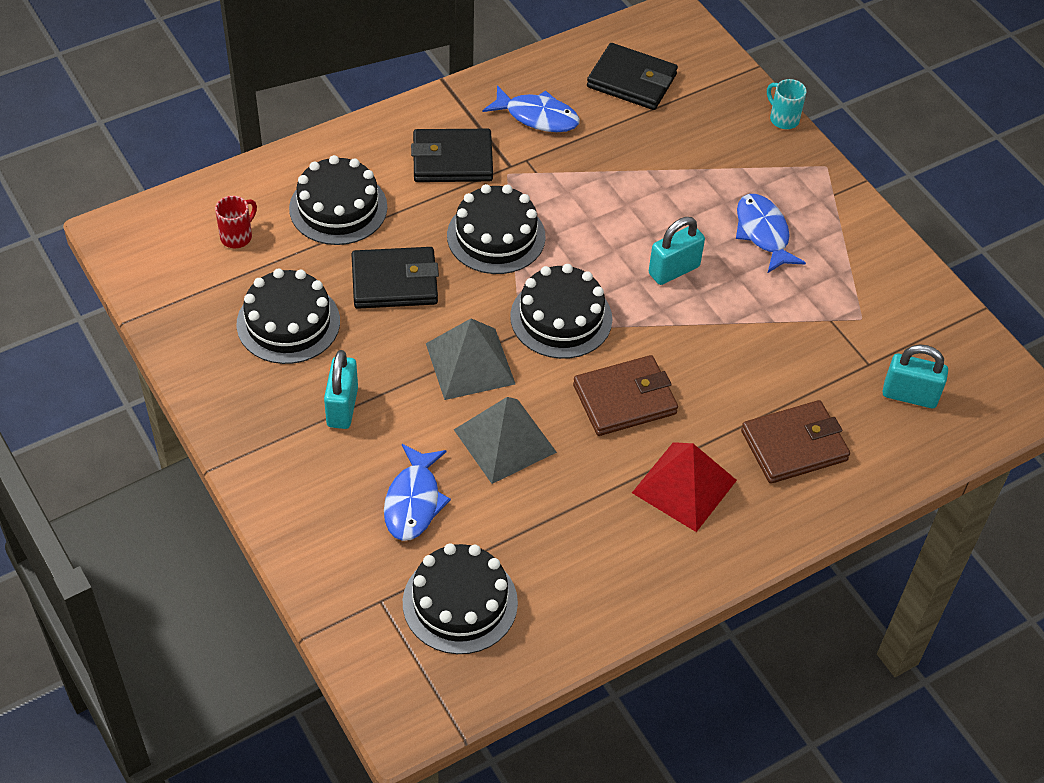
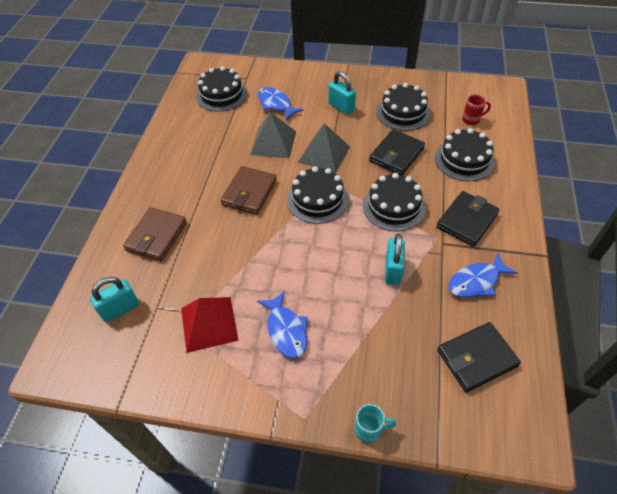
camera: 135 degrees right, 0 degrees up
red mug [215,196,257,248] -> red mug turned 90 degrees counterclockwise [462,94,491,125]
red pyramid [632,442,737,532] -> red pyramid moved to [181,297,239,353]
turquoise padlock [649,217,705,285] -> turquoise padlock moved to [385,234,405,285]
blue fish [736,194,806,273] -> blue fish turned 45 degrees clockwise [257,291,308,359]

